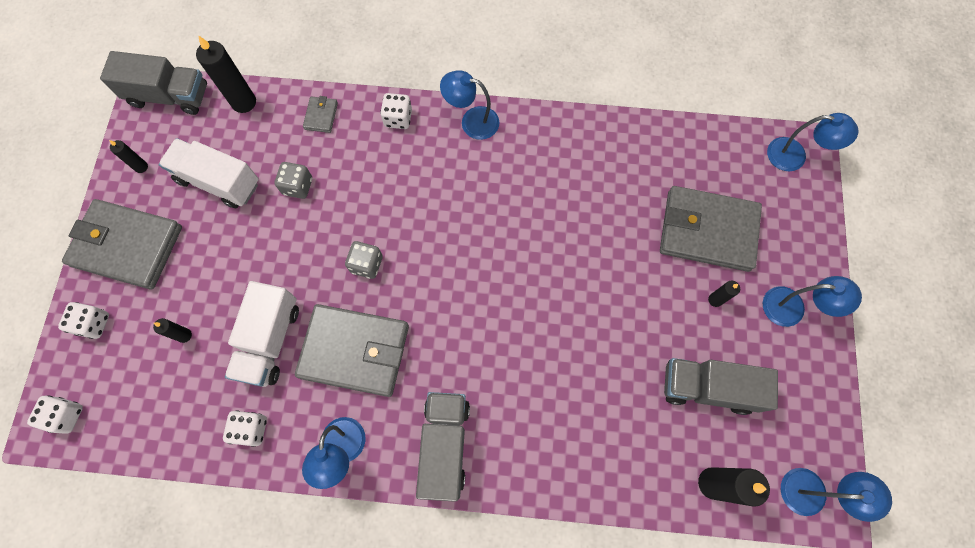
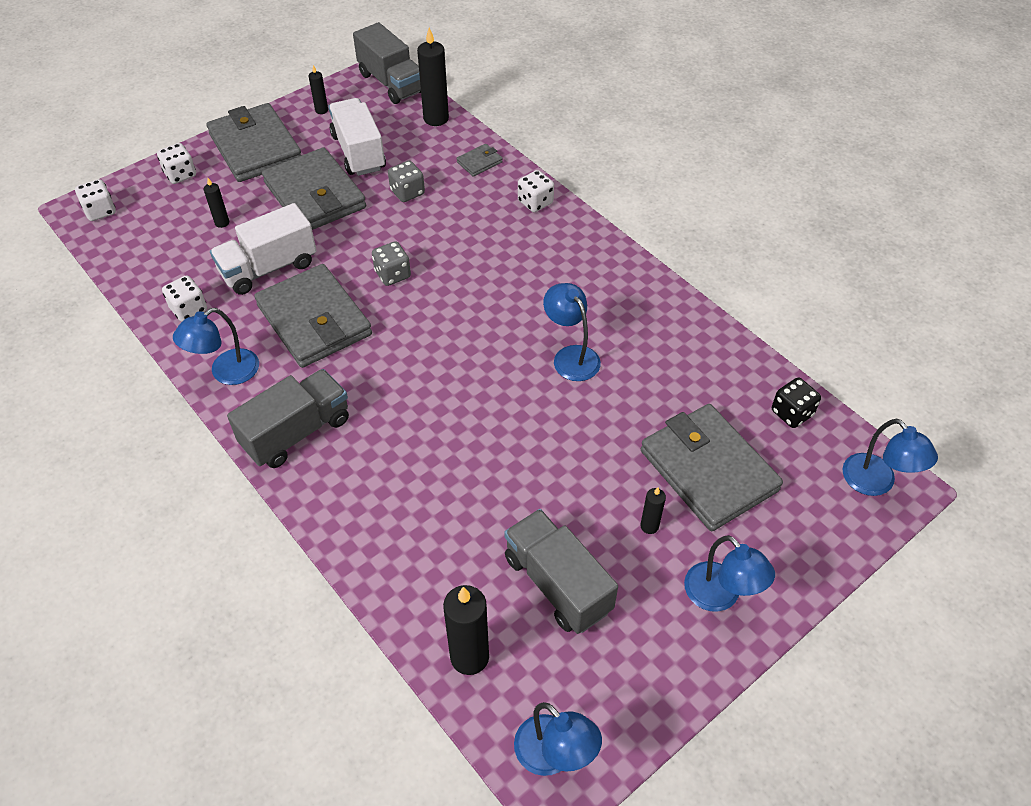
camera: 45 degrees right, 20 degrees down
blue lamp [440,70,500,140] -> blue lamp moved to [543,283,601,381]
none -> grey wallet [262,147,366,230]
none -> black dice [772,378,821,428]

